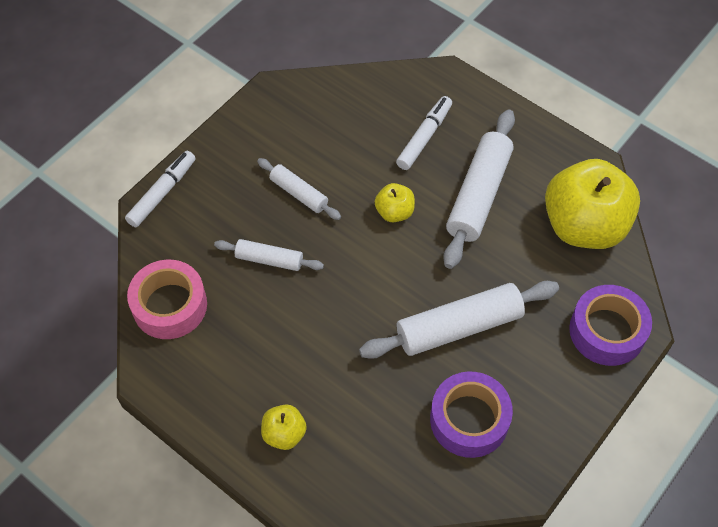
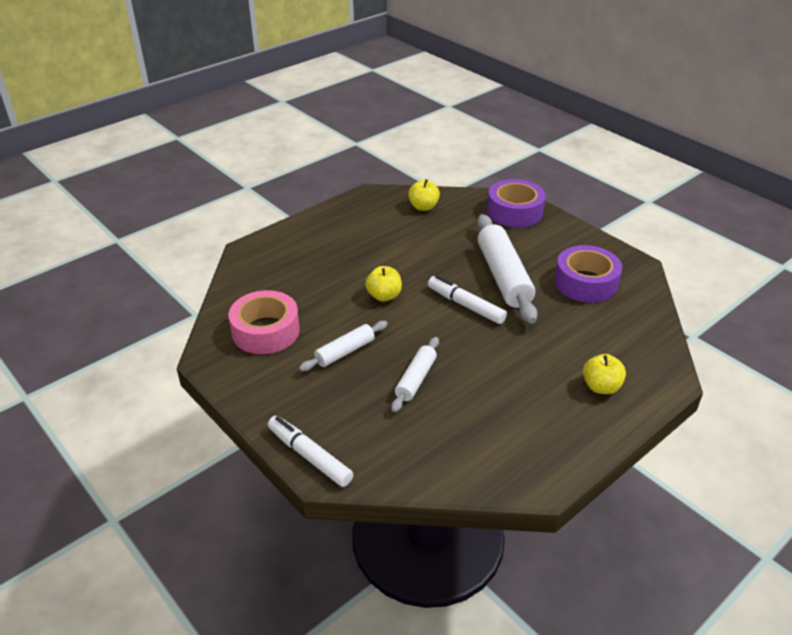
camera: 80 degrees left, 20 degrees down
pink tape [127,260,207,339] -> pink tape moved to [228,290,300,354]
white marker [396,96,452,170] -> white marker moved to [428,275,507,324]
white rolling pin [443,109,515,269] -> none
yellow apple [545,159,640,249] -> yellow apple [408,179,440,211], size x0.45

